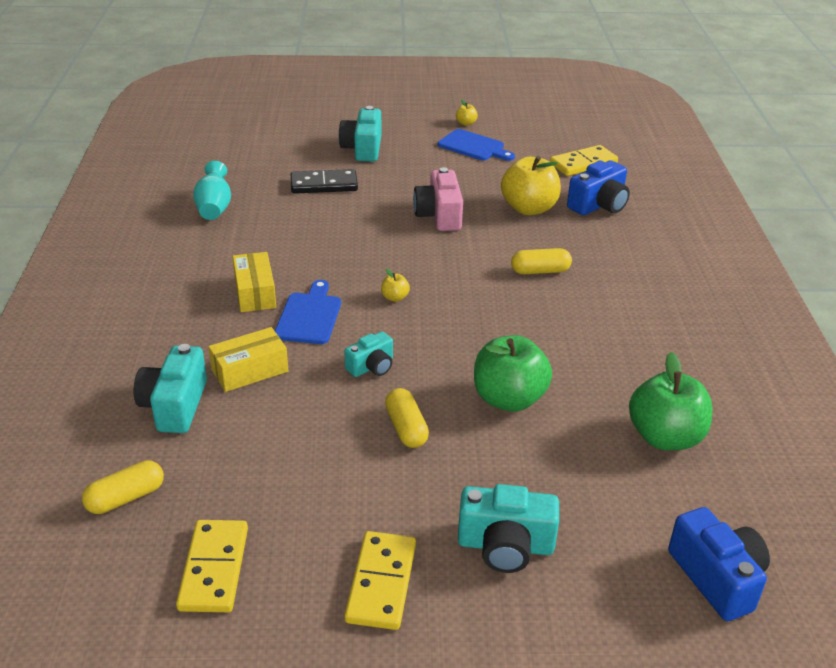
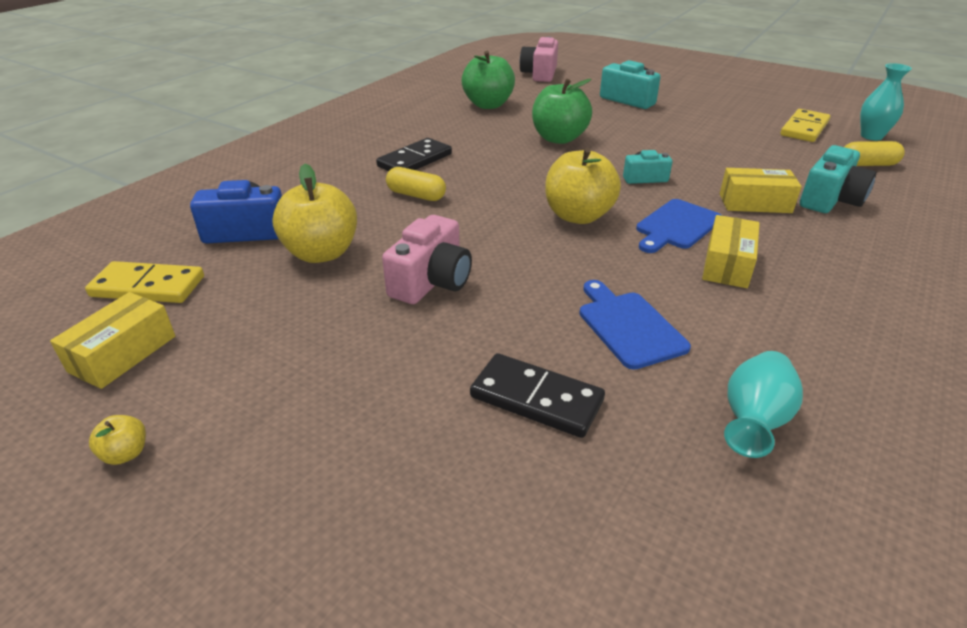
camera: 145 degrees left, 0 degrees up
turquoise camera [339,106,381,162] -> none
yellow domino [344,531,416,630] -> none
yellow apple [381,269,410,302] -> yellow apple [545,148,621,224], size x2.36
yellow capsule [385,388,429,448] -> none
blue cutting board [438,129,515,161] -> blue cutting board moved to [579,280,691,370]
blue camera [668,507,770,621] -> pink camera [520,36,558,82]
none -> yellow box [50,292,175,389]
none -> black domino [376,138,452,171]
none -> turquoise vase [860,63,912,140]

